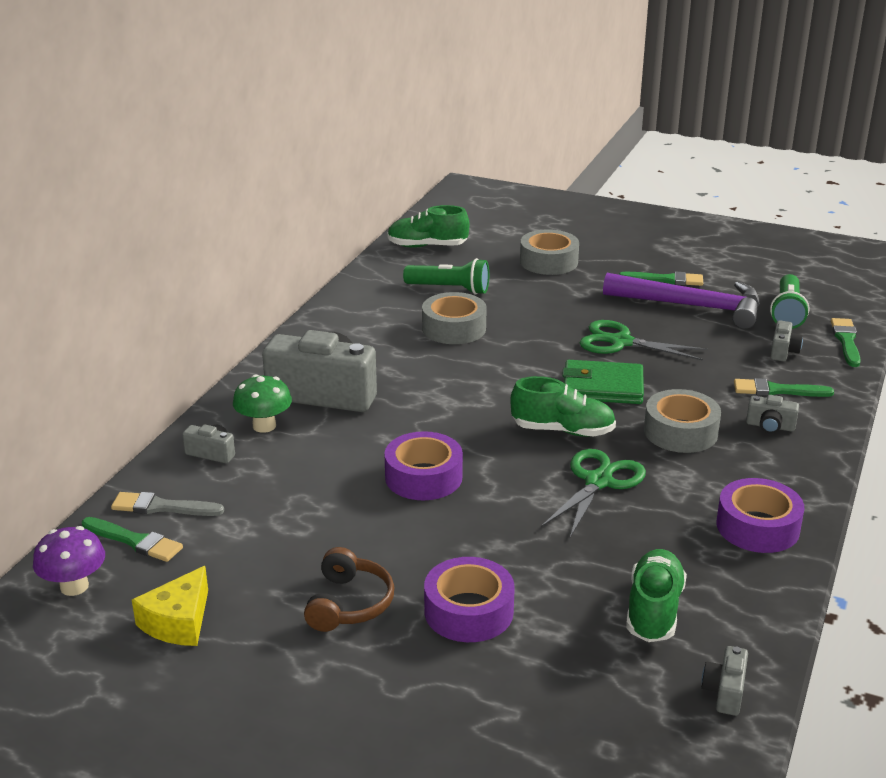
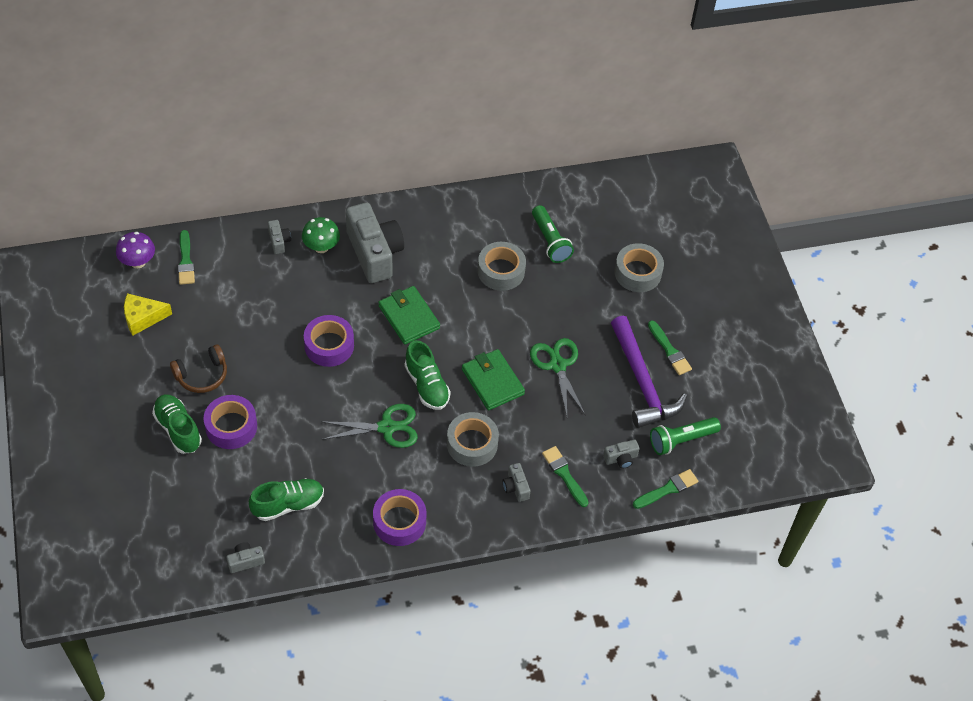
camera: 50 degrees right, 25 degrees up
grey brush [111,492,224,516] -> none
green shoe [387,205,469,248] -> green shoe moved to [152,394,202,454]
none -> green wallet [378,286,440,345]

